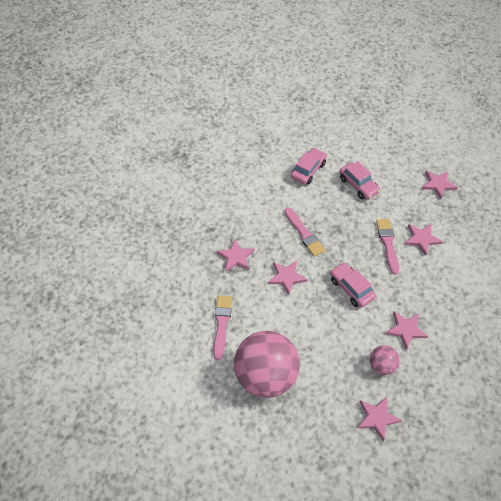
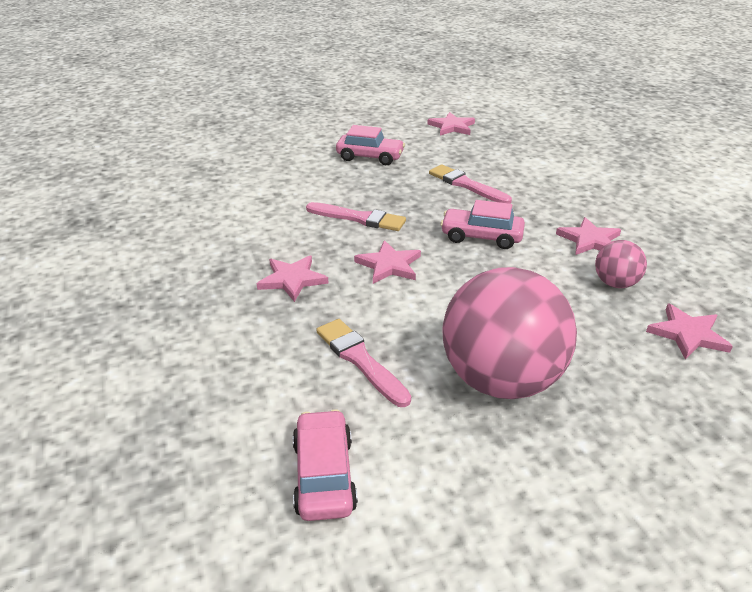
camera: 40 degrees left, 20 degrees down
pink car [291,148,327,185] -> pink car moved to [293,409,358,521]
pink star [404,224,443,256] -> none

